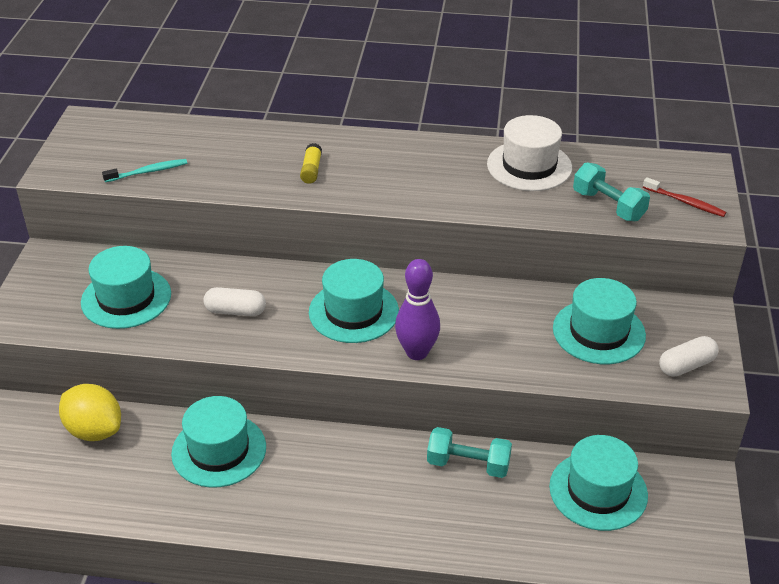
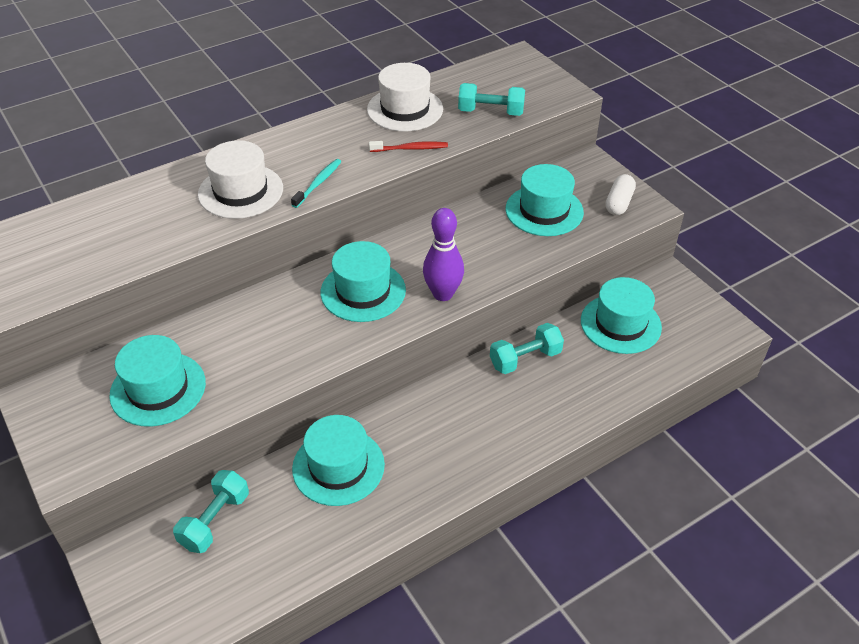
camera: 40 degrees left, 5 degrees up
yellow lemon [59,384,121,441] -> turquoise dumbbell [173,470,249,553]
turquoise toothbrush [102,159,187,182] -> turquoise toothbrush moved to [291,159,342,208]
white capsule [203,287,266,316] -> none
yellow glue stick [300,143,322,184] -> white hat [198,140,283,219]
red toothbrush [643,177,726,217] -> red toothbrush moved to [369,141,448,152]

